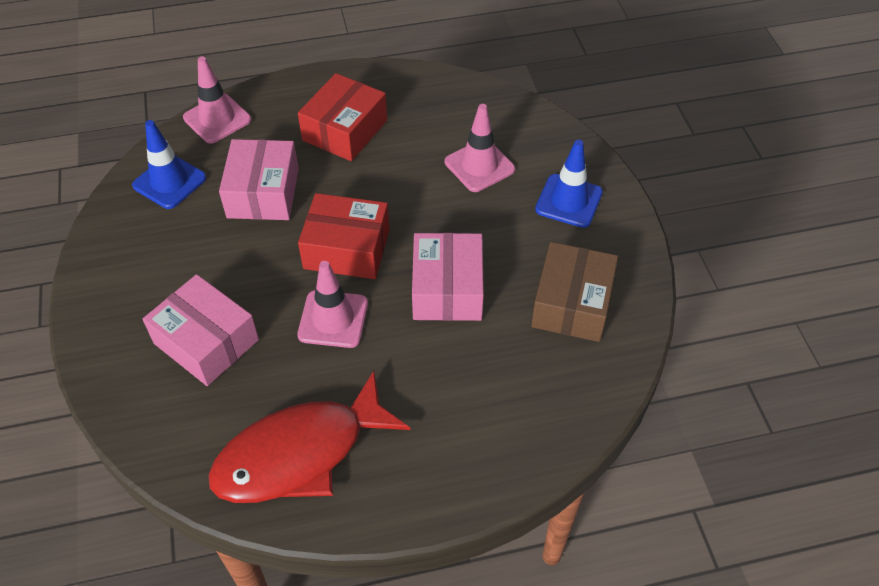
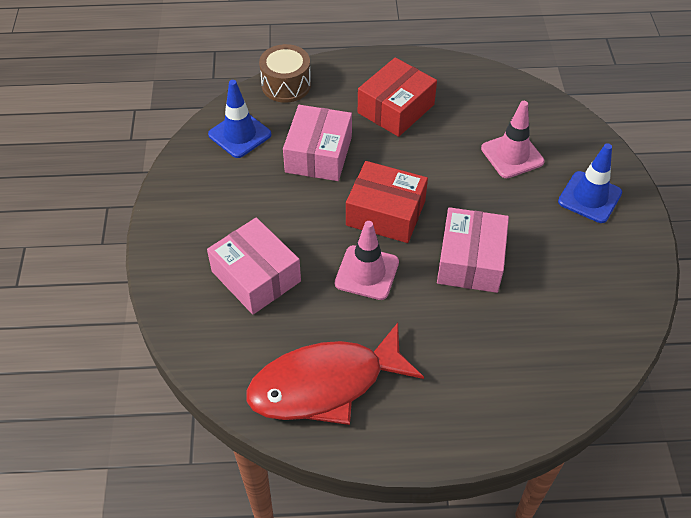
camera: 10 degrees right, 0 degrees up
pink traffic cone [183,56,251,144] -> brown drum [259,44,311,103]
brown box [531,242,618,342] -> none

